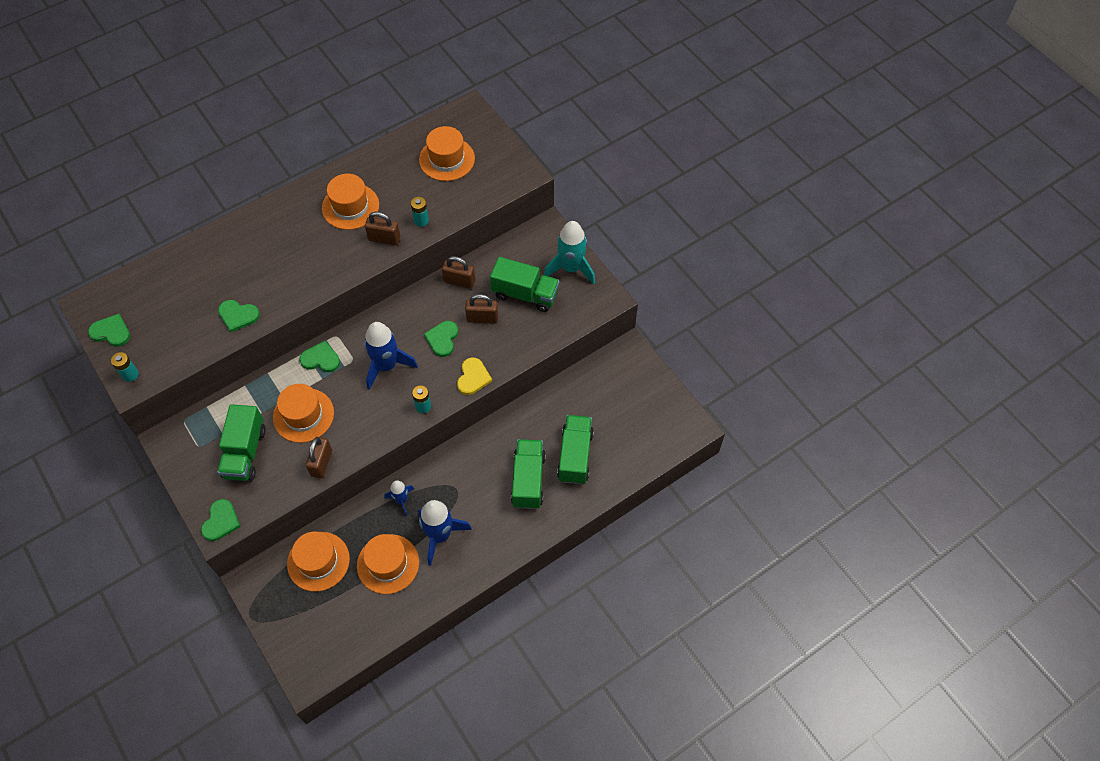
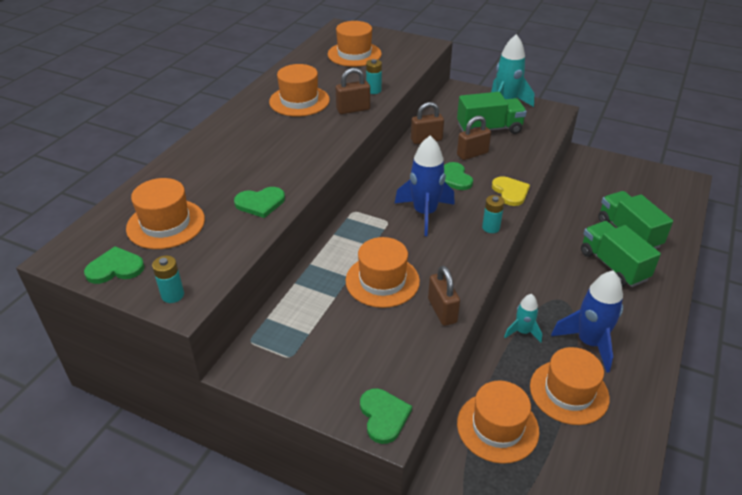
camera: 30 degrees left, 20 degrees down
green truck [217,404,266,481] -> none
green heart [299,341,340,372] -> none
blue rocket [385,481,414,516] -> turquoise rocket [504,294,542,343]
none -> orange hat [126,178,205,249]

